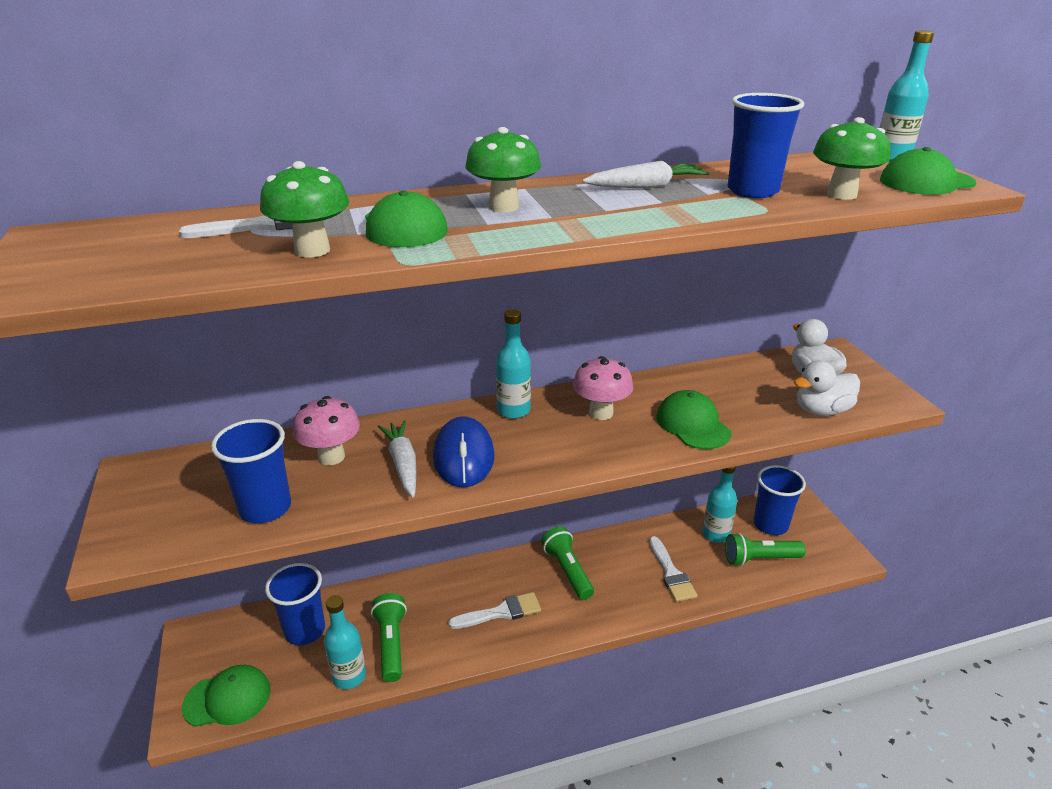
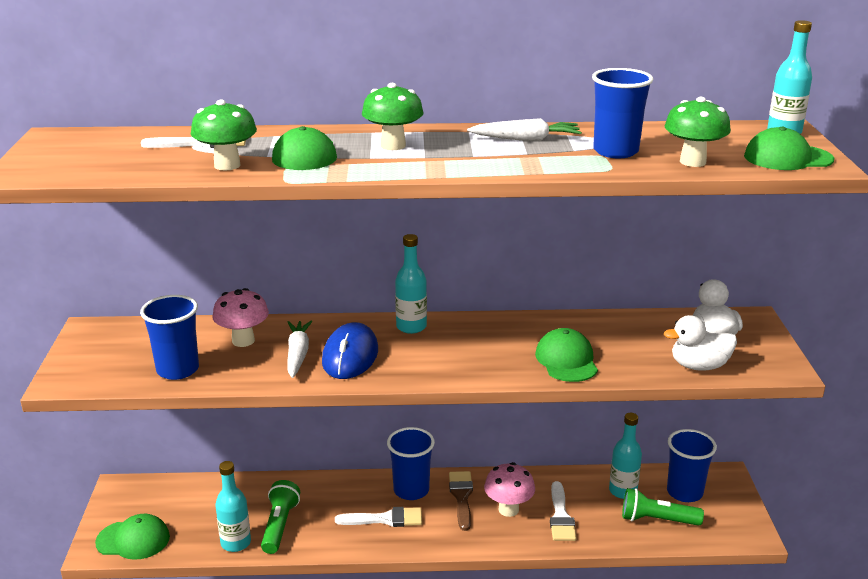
camera: 15 degrees right, 5 degrees down
blue cup [265,563,325,645] -> blue cup moved to [387,427,435,500]
green flashlight [541,526,594,600] -> brown brush [449,471,473,531]
pink mushroom [573,356,633,420] -> pink mushroom moved to [484,462,535,517]

